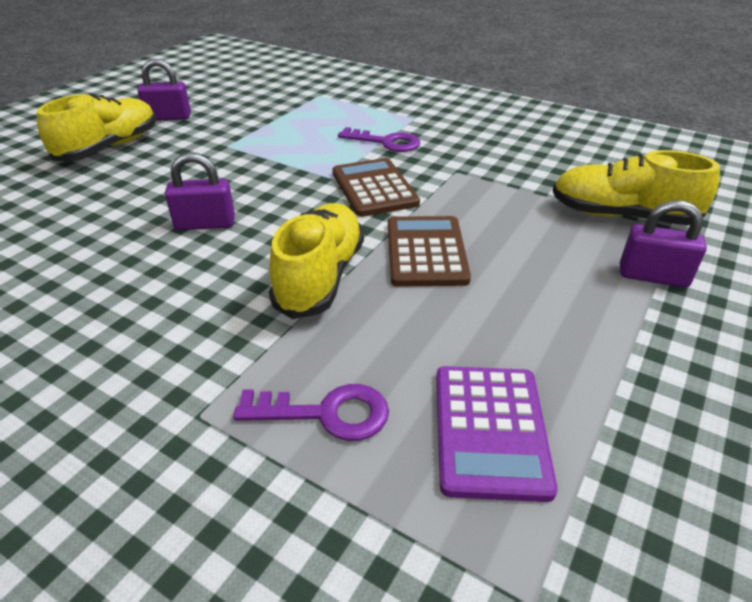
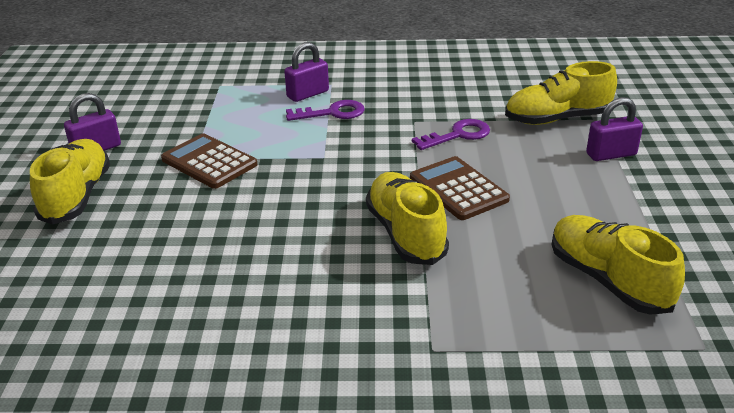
camera: 30 degrees left, 5 degrees down
purple padlock [165,152,235,230] -> purple padlock moved to [284,42,329,102]
purple key [233,384,389,441] -> purple key moved to [412,119,490,150]
brown calculator [332,158,420,217] -> brown calculator moved to [161,133,258,189]
purple calculator [436,366,558,502] -> yellow shoe [551,215,685,315]

